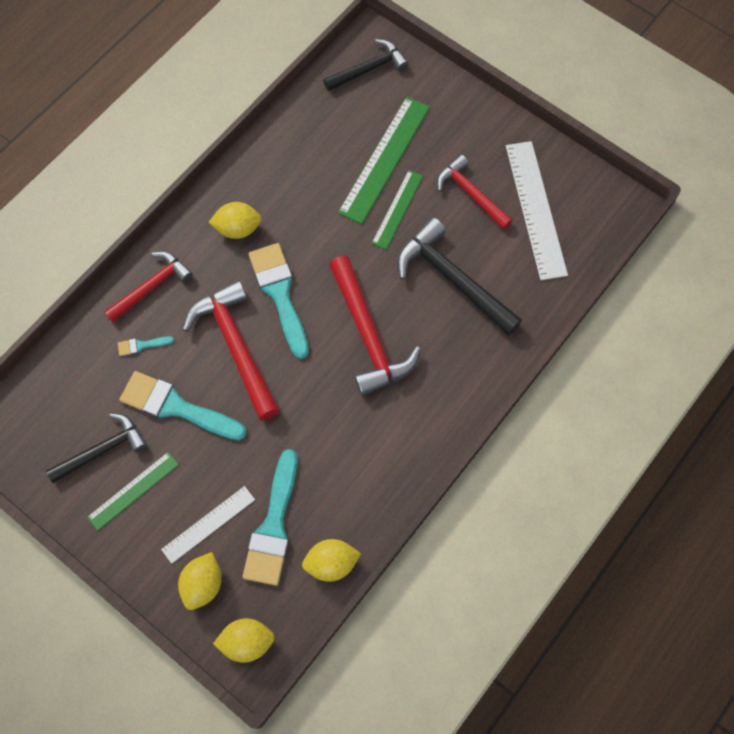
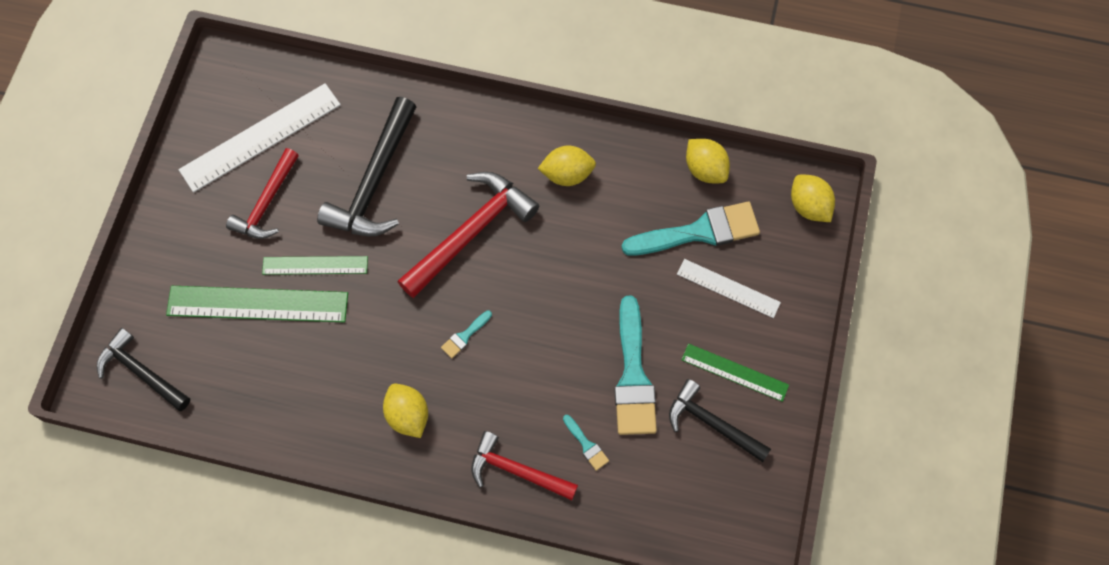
camera: 115 degrees left, 0 degrees up
yellow lemon [178,552,222,610] -> yellow lemon moved to [538,146,596,186]
red hammer [182,280,280,421] -> none
turquoise brush [248,243,309,359] -> turquoise brush [441,310,492,358], size x0.43

